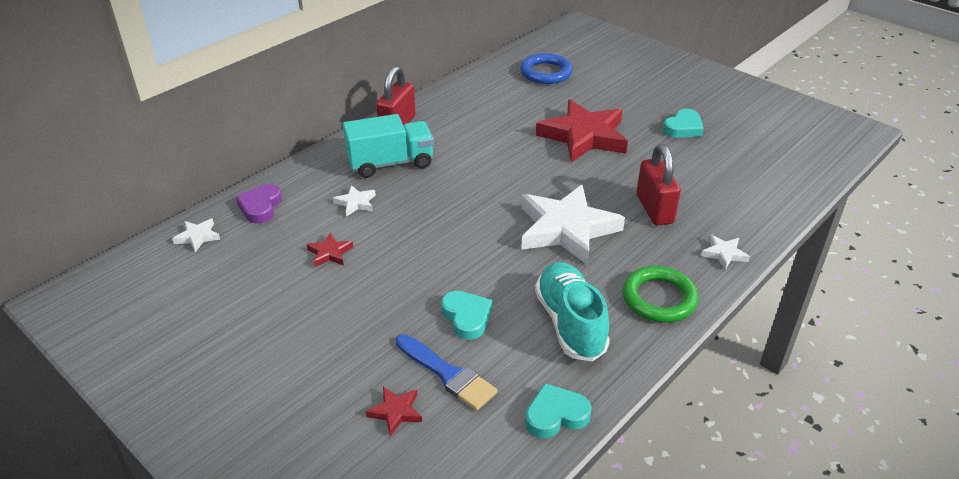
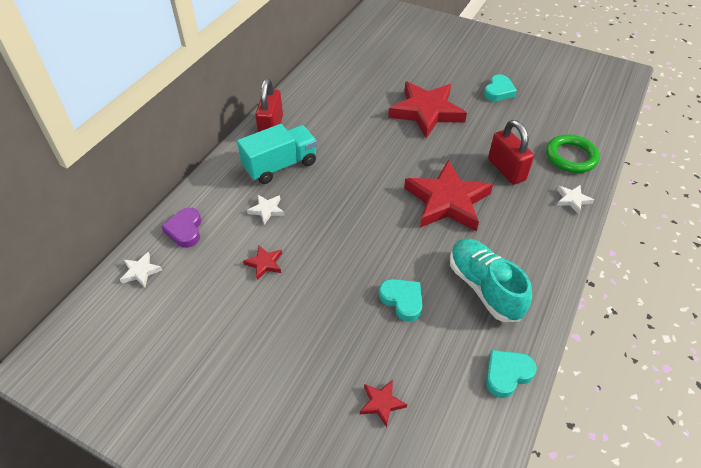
camera: 15 degrees left, 10 degrees up
blue brush [396,334,497,410] -> none
blue ring [520,53,573,84] -> none
white star [521,184,625,265] -> red star [404,160,493,232]
green ring [622,266,699,323] -> green ring moved to [546,134,600,173]

